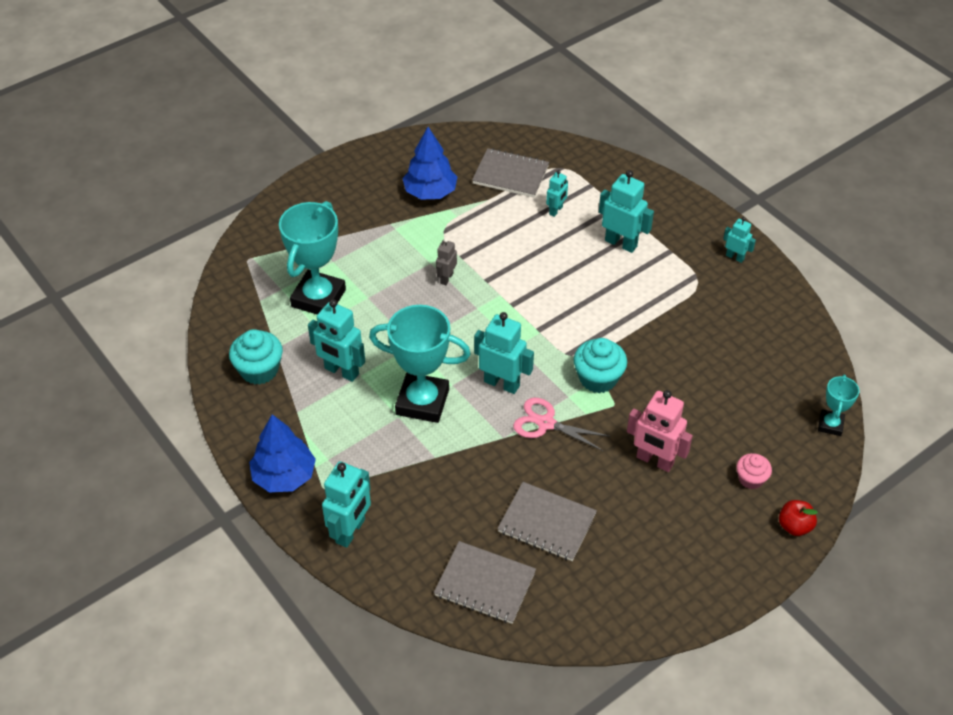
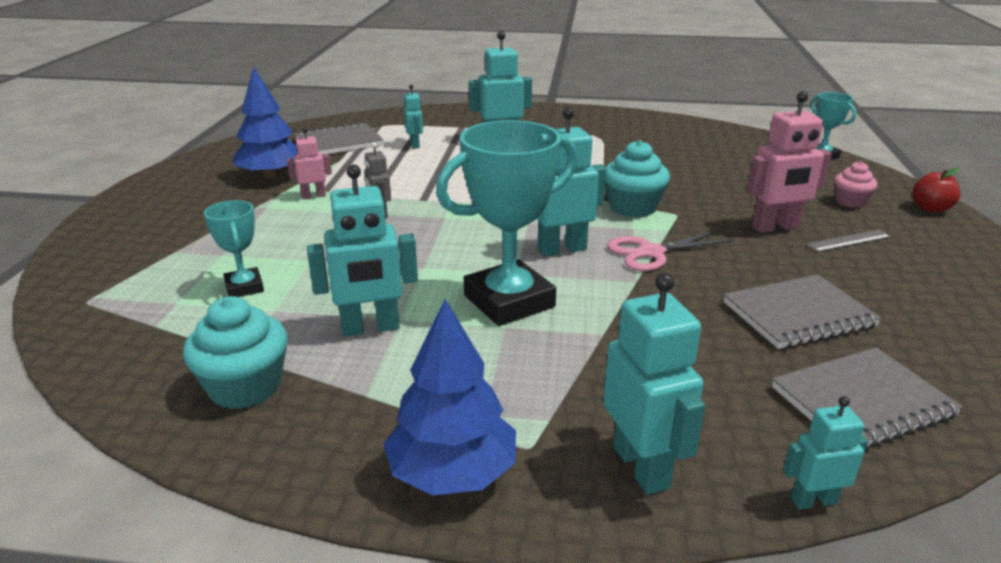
camera: 45 degrees left, 20 degrees down
turquoise trophy [279,201,346,314] -> turquoise trophy [204,200,264,297], size x0.51
turquoise robot [723,217,756,263] -> turquoise robot moved to [783,396,868,510]
none -> pink robot [287,127,332,199]
none -> grey ruler [806,230,891,252]

